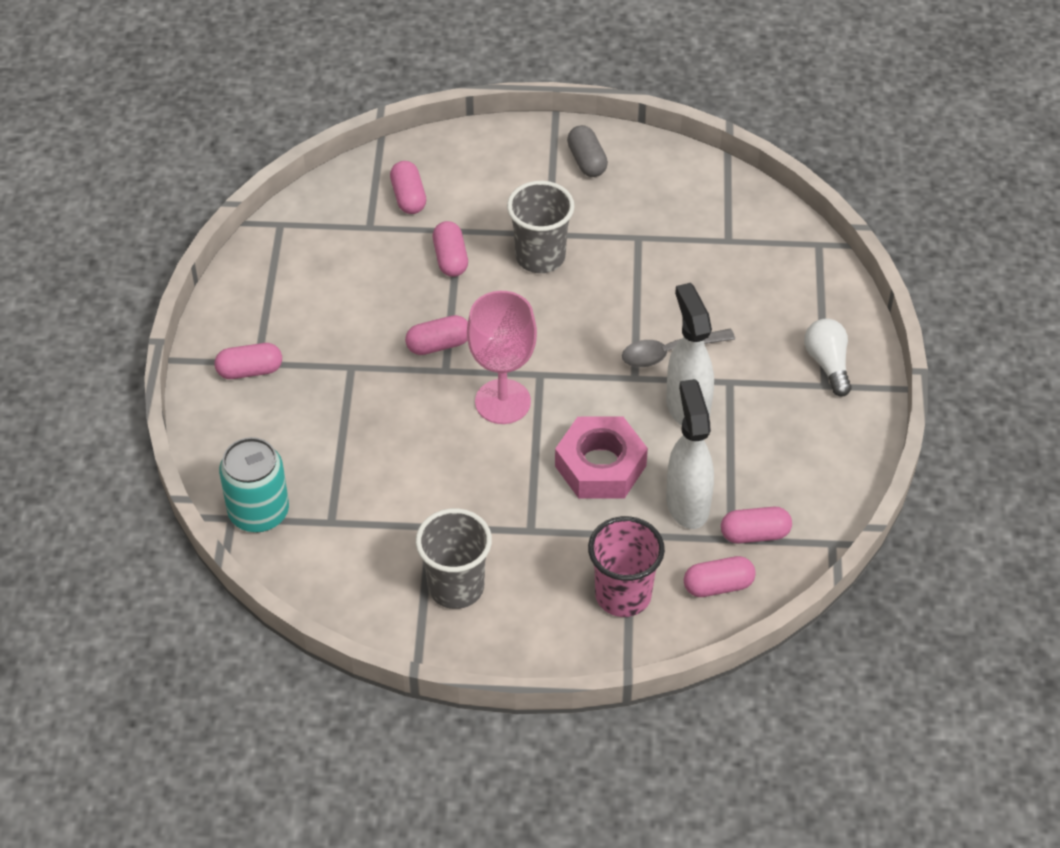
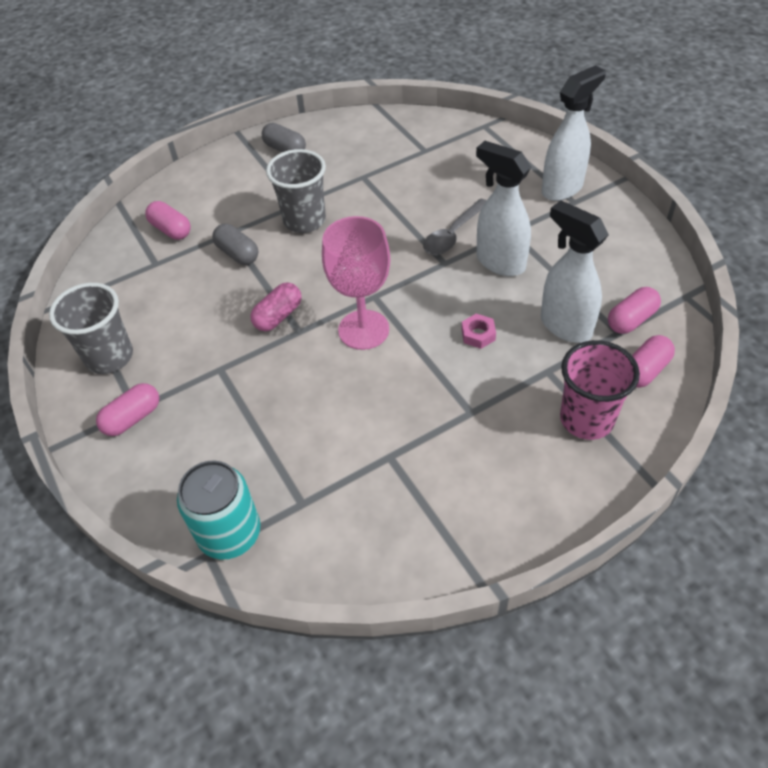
camera: 30 degrees left, 0 degrees up
grey cup [416,508,492,609] -> grey cup moved to [49,283,133,374]
pink capsule [433,221,468,277] -> grey capsule [212,224,258,265]
pink nut [555,416,648,499] -> pink nut [461,314,496,349], size x0.44
white light bulb [804,318,851,397] -> white spray bottle [542,65,606,201]

